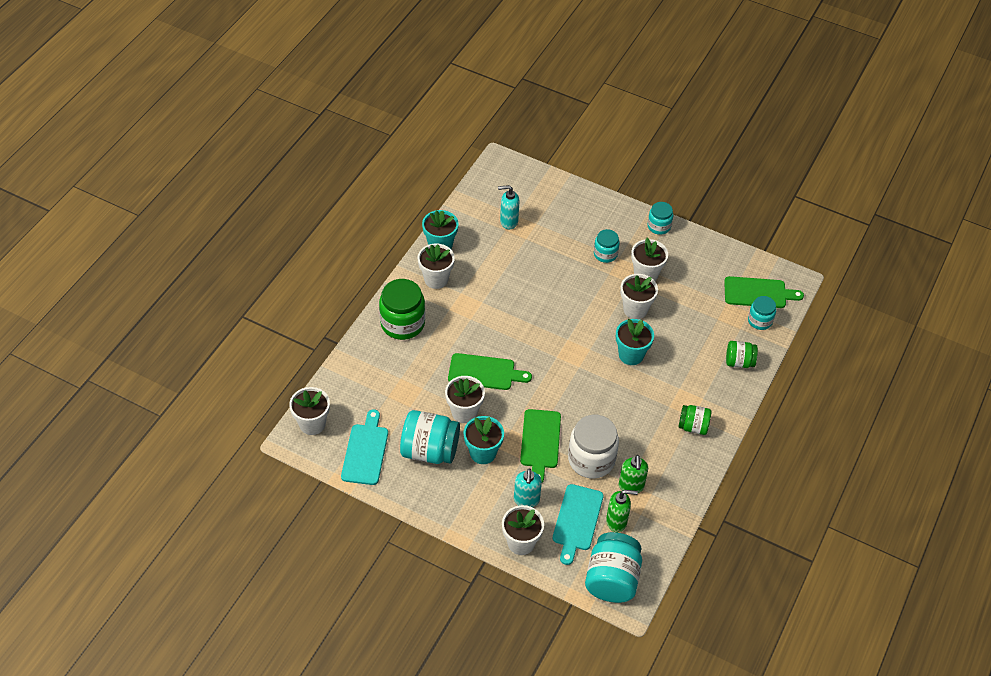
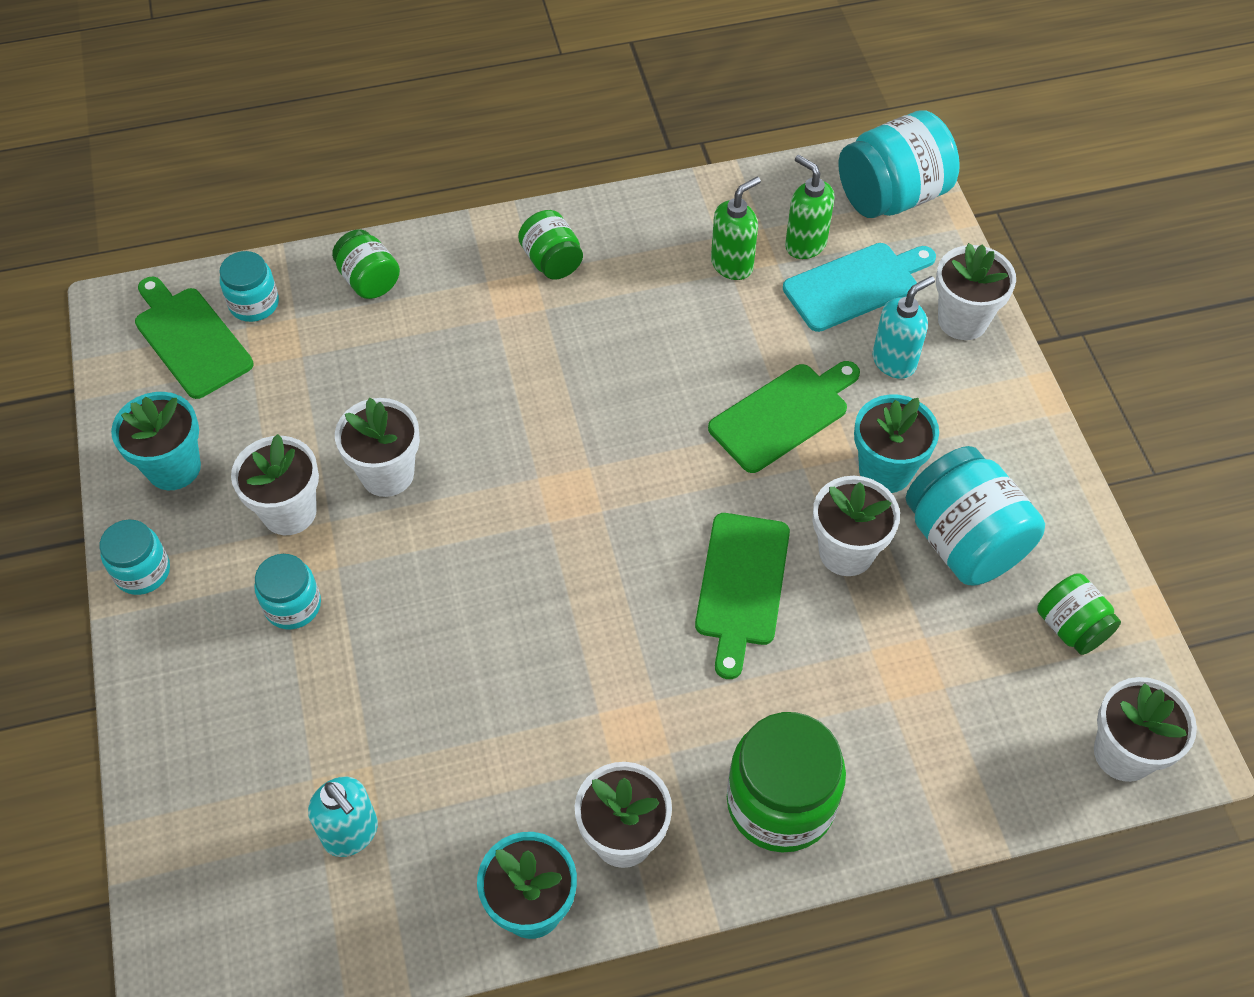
camera: 130 degrees left, 5 degrees up
turquoise cutting board [341,409,388,485] -> green jar [1037,573,1121,655]
green cutting board [448,353,532,390] -> green cutting board turned 135 degrees counterclockwise [695,513,790,679]
white jar [568,415,619,478] -> none
turquoise flower pot [616,319,654,365] -> turquoise flower pot moved to [111,392,201,490]

